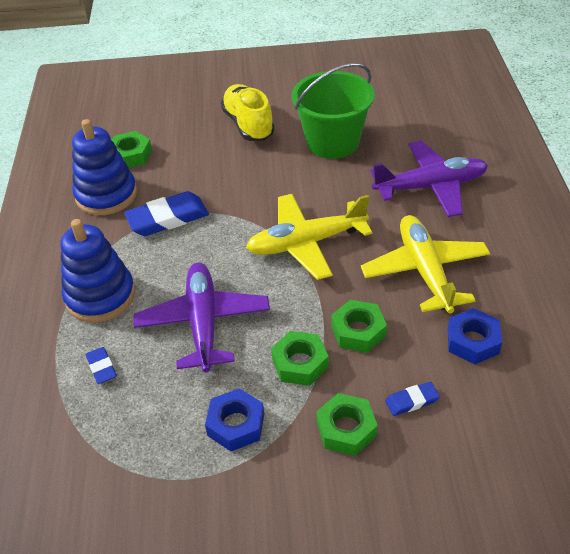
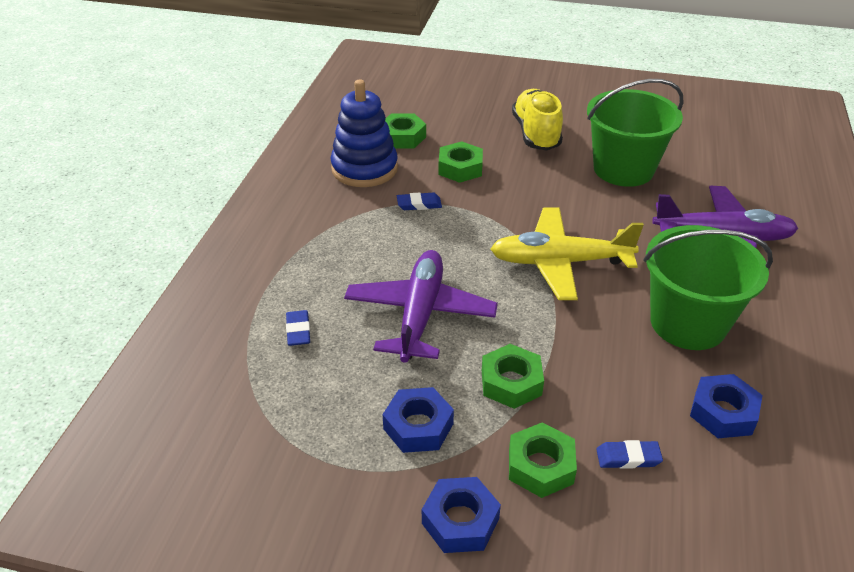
camera: 15 degrees right, 5 degrees down
blue stacking toy [61,219,135,322] -> none
blue eraser [124,191,209,236] -> blue eraser [397,192,442,210], size x0.51
green nut [331,300,387,353] -> green nut moved to [438,141,483,183]
yellow plane [361,215,490,313] -> green bucket [644,225,773,350]
none -> blue nut [422,477,501,553]

